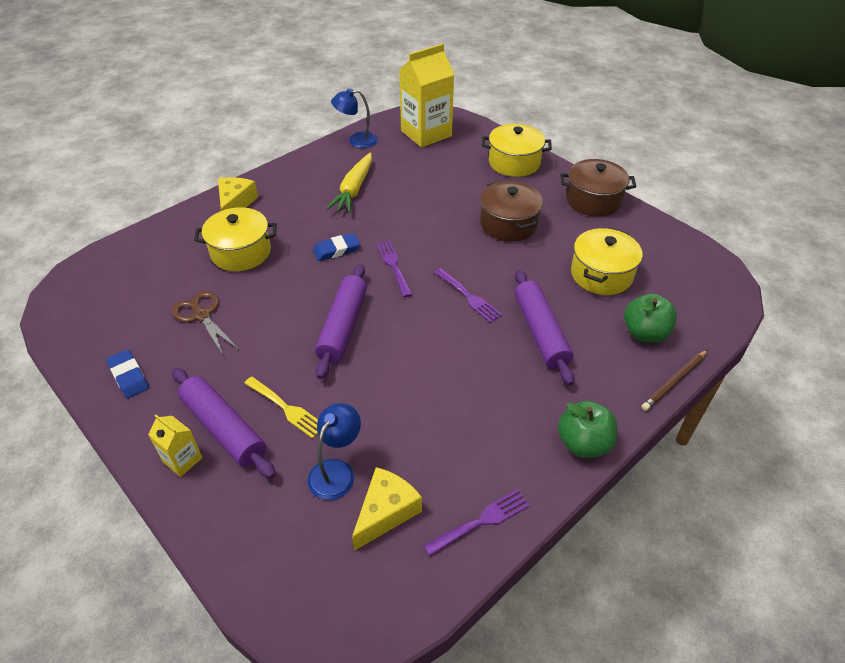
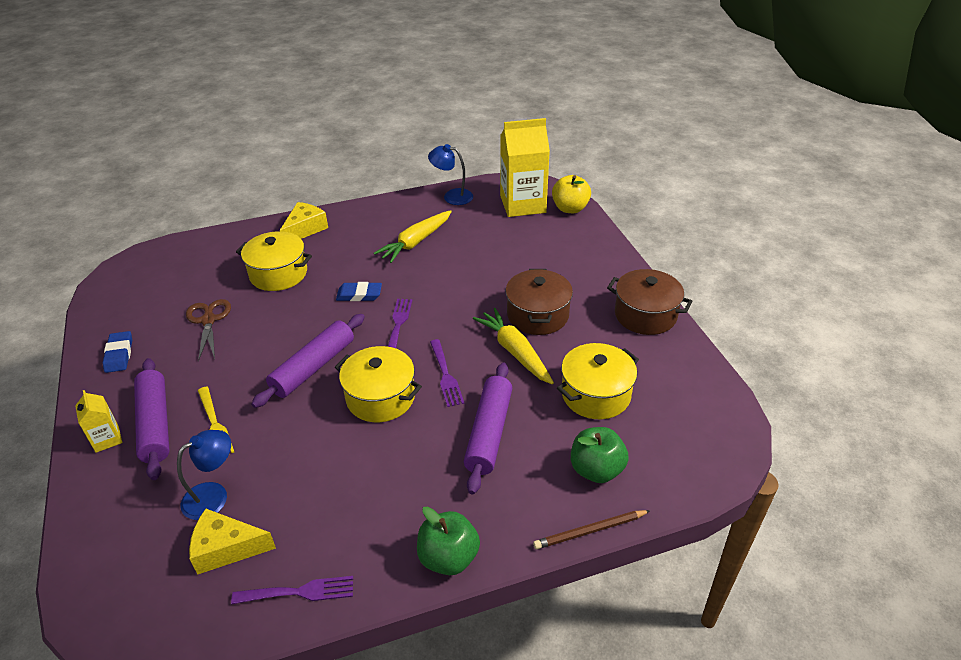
camera: 25 degrees right, 5 degrees down
yellow cheese [352,467,422,551] -> yellow cheese turned 150 degrees counterclockwise [189,509,276,574]
yellow pot [482,124,552,177] -> yellow pot moved to [335,346,422,422]
none -> yellow carrot [473,308,554,384]
none -> yellow apple [552,175,591,213]

